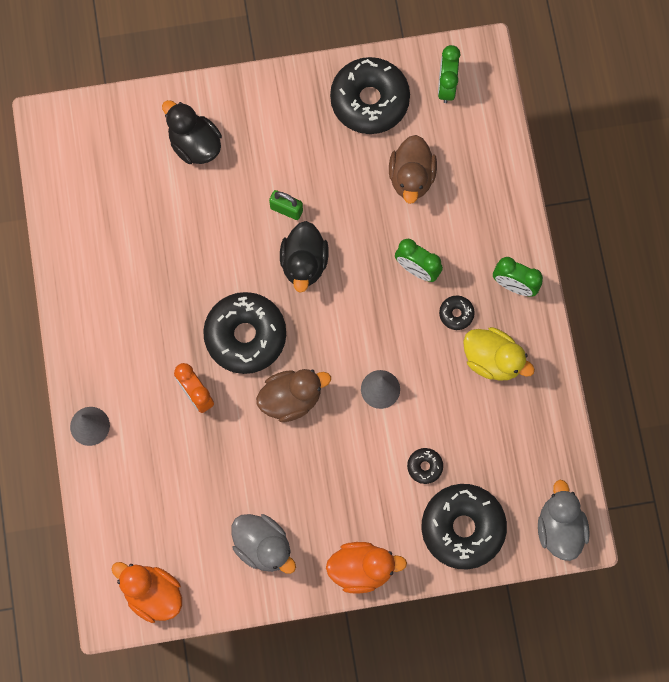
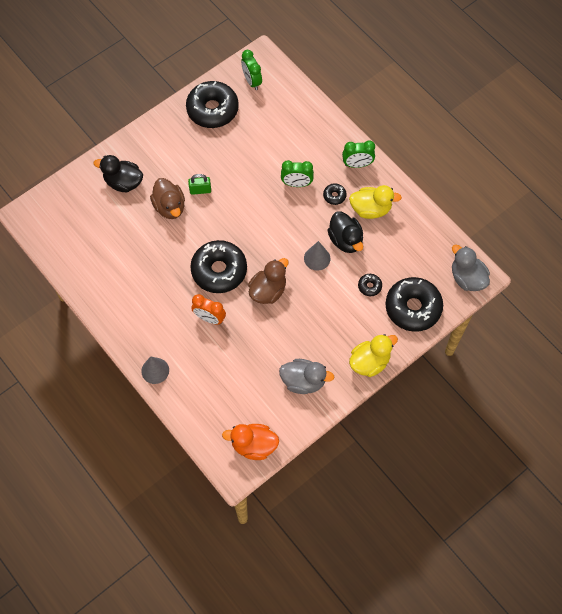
camera: 30 degrees left, 10 degrees down
black duck [280,221,329,293] -> black duck moved to [327,211,363,253]
orange duck [326,542,407,593] -> yellow duck [349,334,398,377]
brown duck [389,135,437,204] -> brown duck moved to [150,178,185,219]

